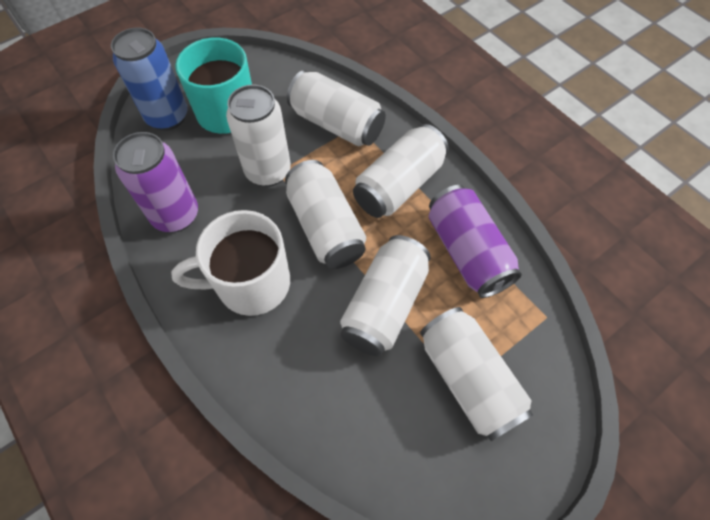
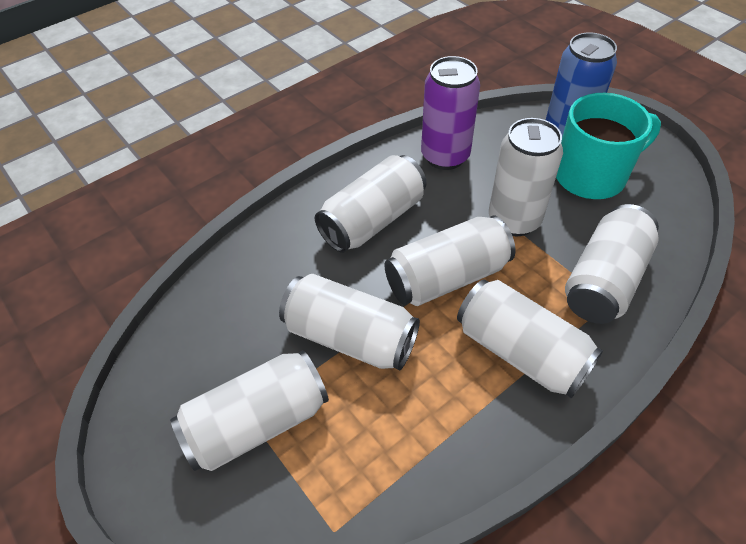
camera: 90 degrees right, 10 degrees down
white mug [171,210,290,316] -> white can [315,155,427,253]
purple can [429,185,522,298] -> none

